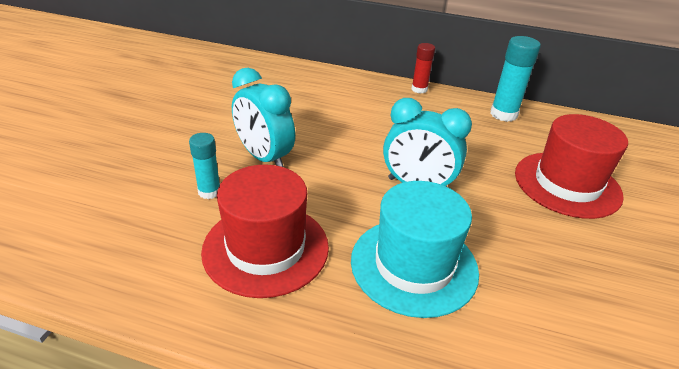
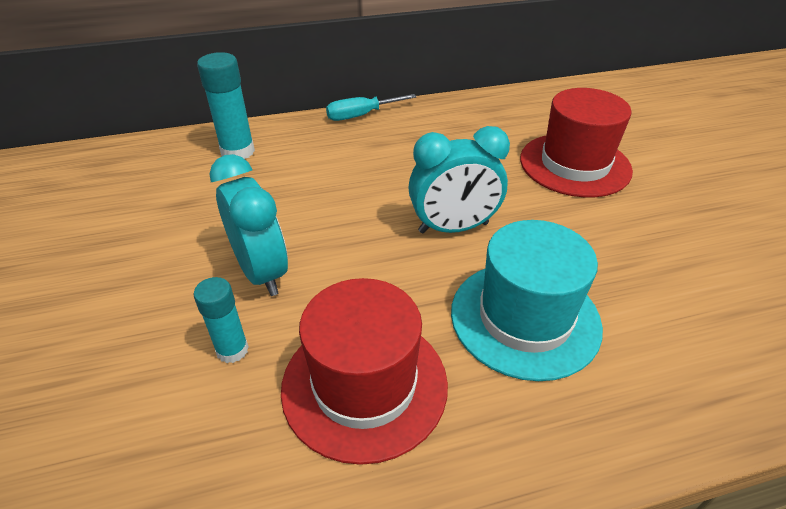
camera: 30 degrees left, 5 degrees up
turquoise clock [232,68,295,167] -> turquoise clock turned 135 degrees counterclockwise [210,154,288,296]
red glue stick [412,43,435,93] -> turquoise screwdriver [326,94,417,121]
turquoise glue stick [490,36,541,122] -> turquoise glue stick moved to [197,52,255,159]

